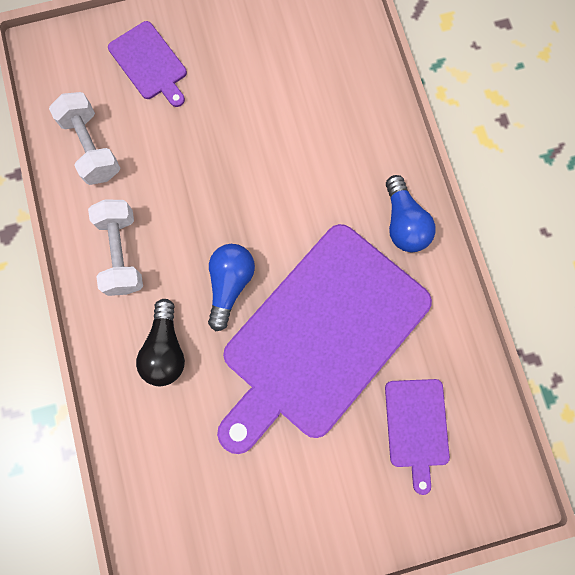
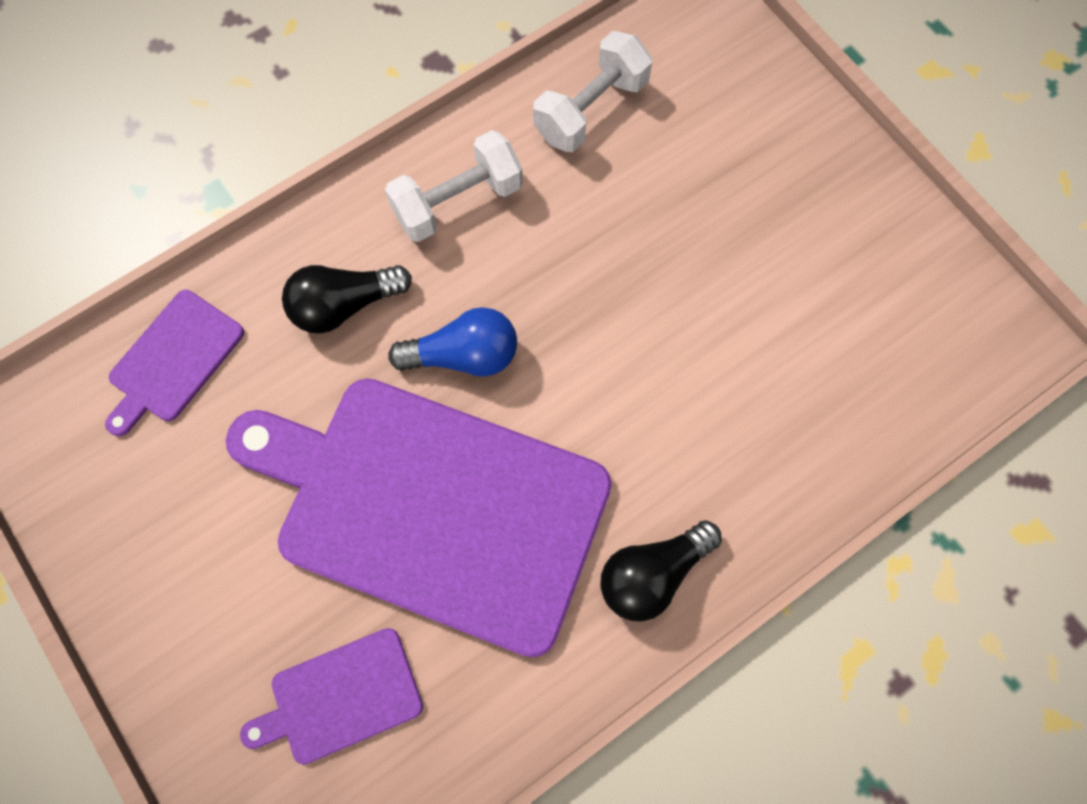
camera: 70 degrees right, 5 degrees down
purple cutting board [108,21,187,107] -> purple cutting board moved to [105,290,244,436]
blue light bulb [386,175,436,252] -> black light bulb [600,520,722,622]

